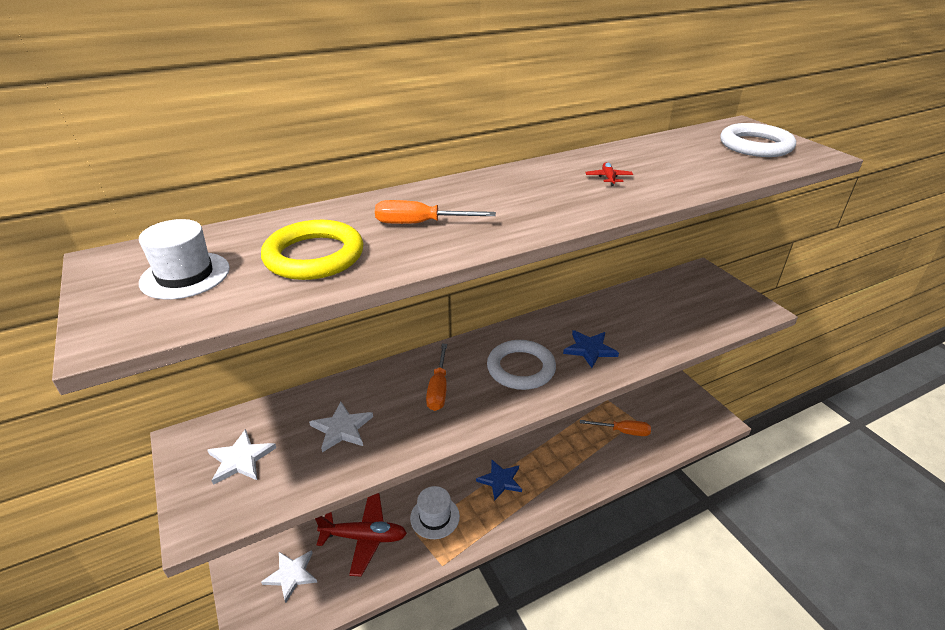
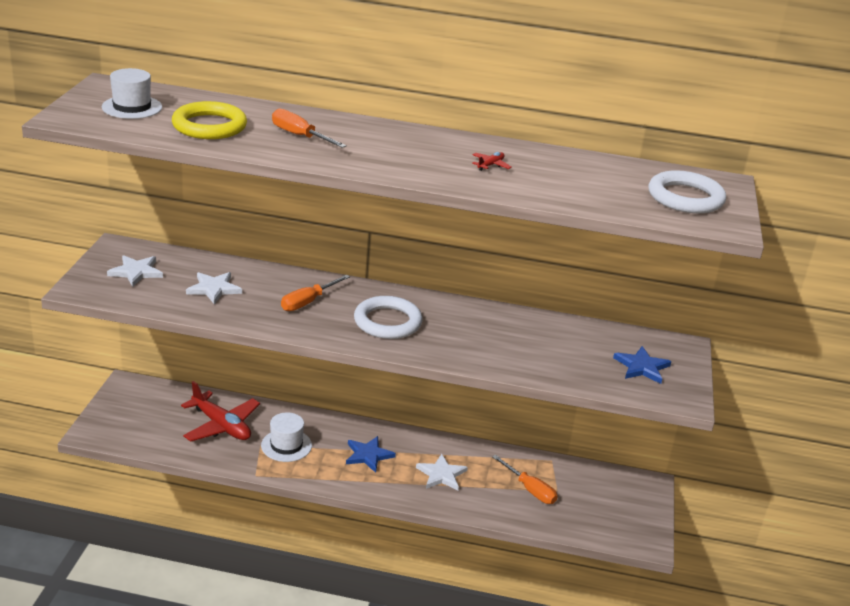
camera: 35 degrees right, 5 degrees down
white star [261,550,318,603] -> white star moved to [416,454,468,490]
blue star [563,330,619,368] -> blue star moved to [613,346,672,384]

